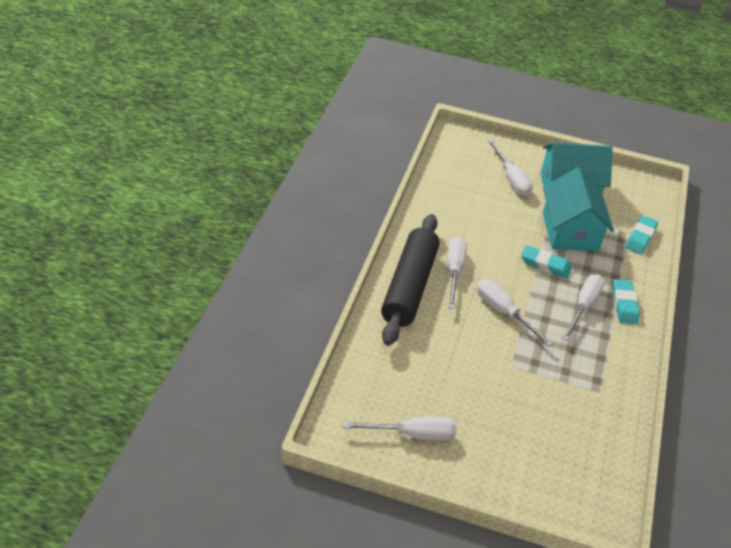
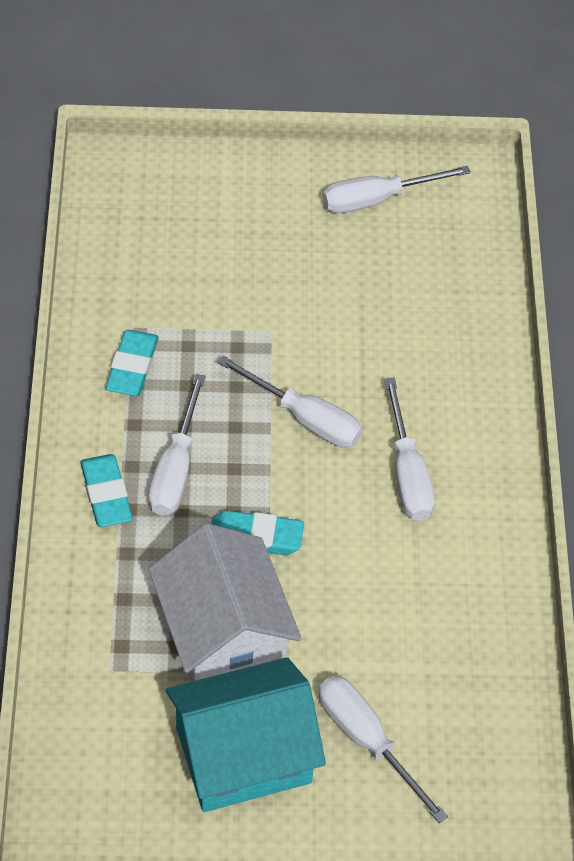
camera: 165 degrees right, 10 degrees up
black rolling pin [381,214,440,346] -> none
turquoise house [543,167,614,251] -> white house [149,523,302,682]
turquoise eraser [625,215,658,254] -> turquoise eraser moved to [105,330,159,396]

